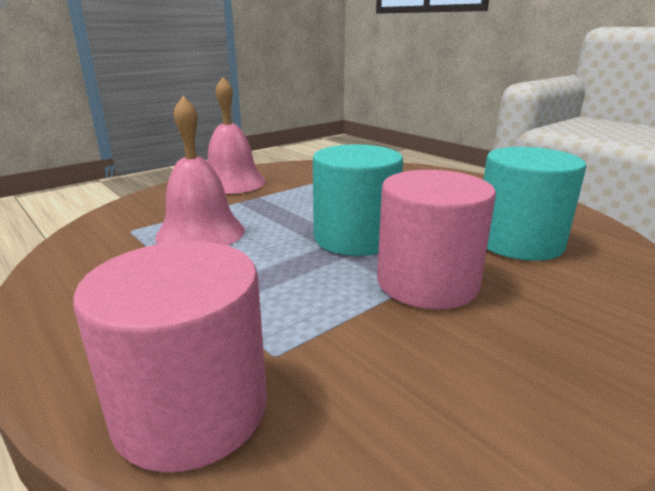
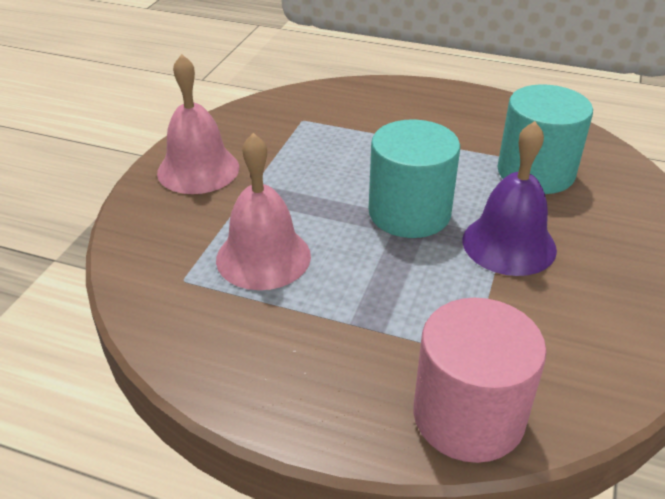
camera: 30 degrees left, 15 degrees up
pink cylinder [377,170,496,310] -> purple bell [463,121,557,276]

